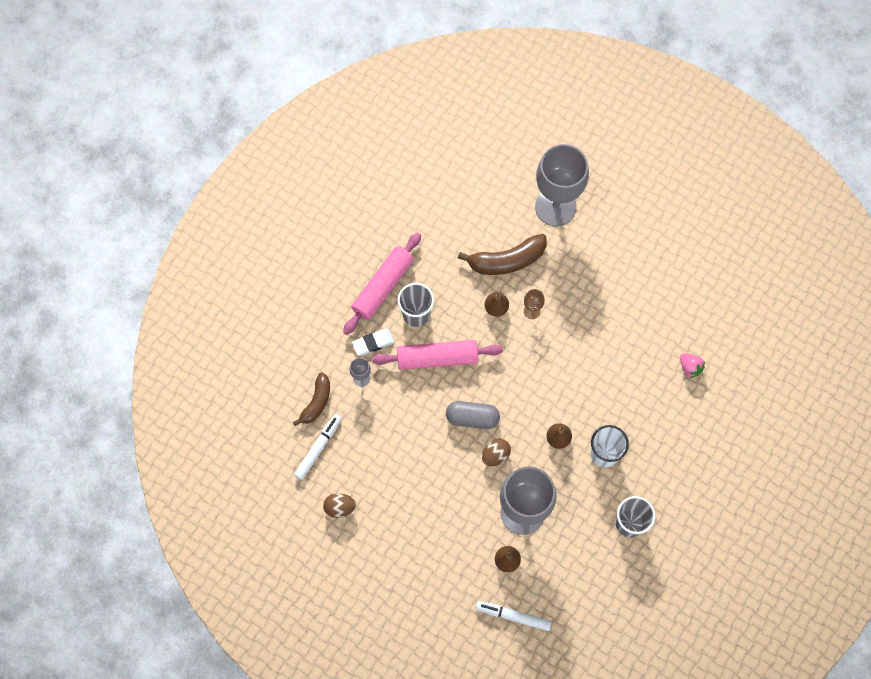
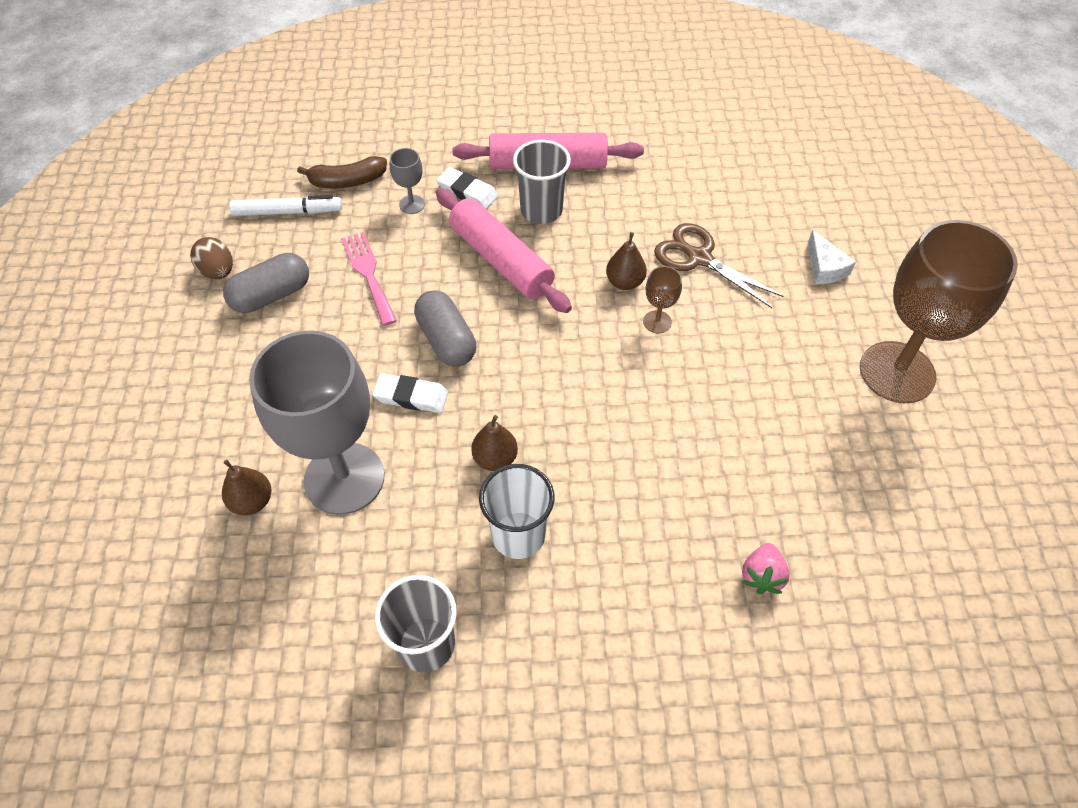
camera: 55 degrees right, 15 degrees down
brown banana [458,234,547,275] -> brown scissors [654,223,784,308]
white marker [476,601,552,631] -> none
brown egg [482,438,511,466] -> white eraser [372,373,448,413]
grey goblet [535,144,589,226] -> white cheese [808,230,856,284]
none -> grey capsule [223,253,309,313]
none -> pink fork [341,232,397,326]
none -> brown goblet [860,220,1018,403]

